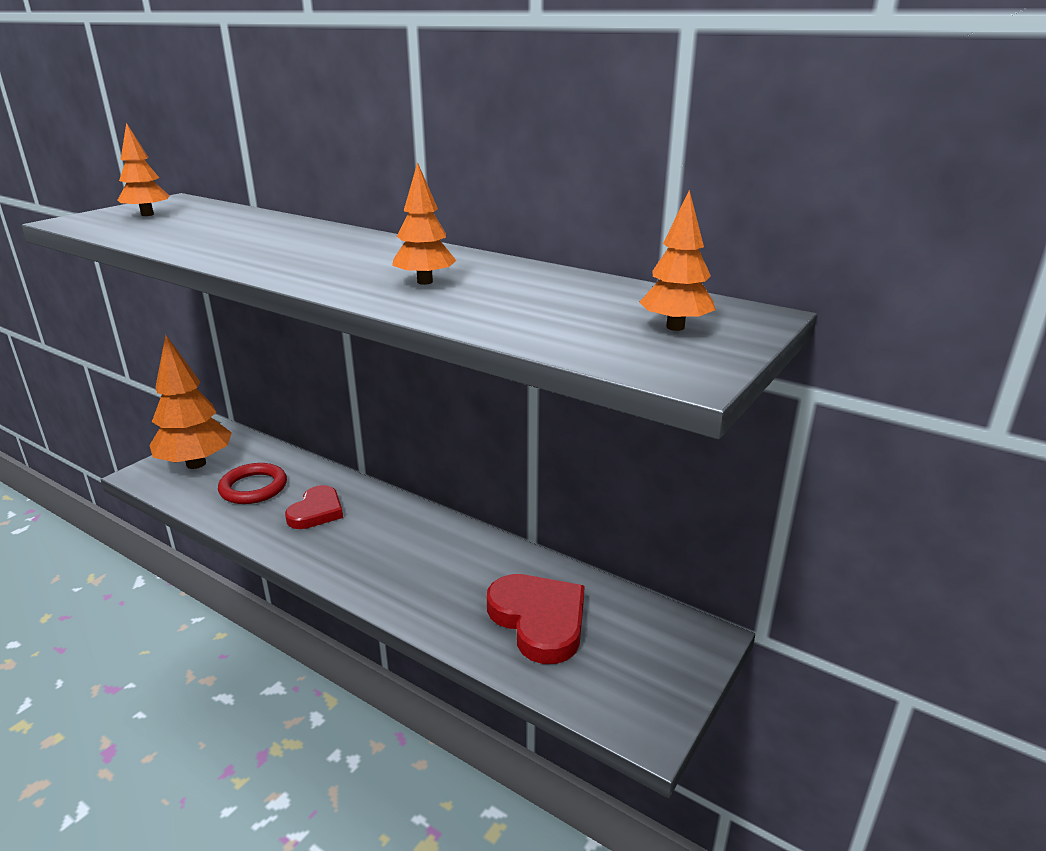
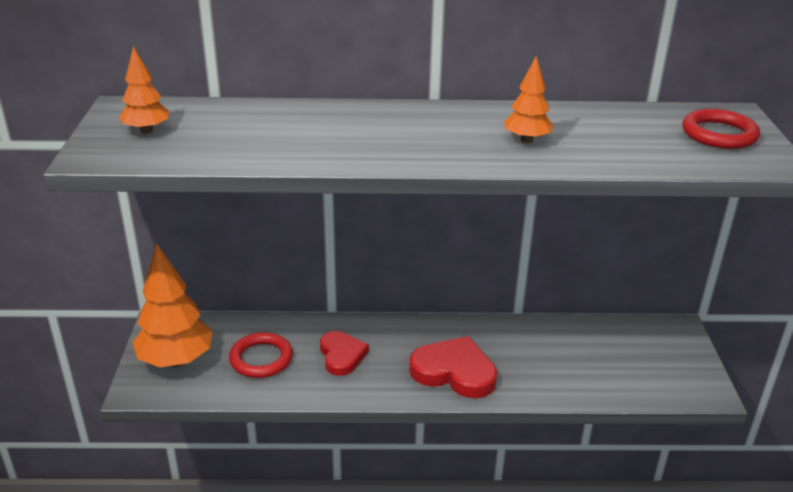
camera: 35 degrees left, 5 degrees up
red heart [487,574,585,664] -> red heart moved to [409,336,497,398]
orange tree [639,190,716,331] -> red ring [682,109,760,149]

